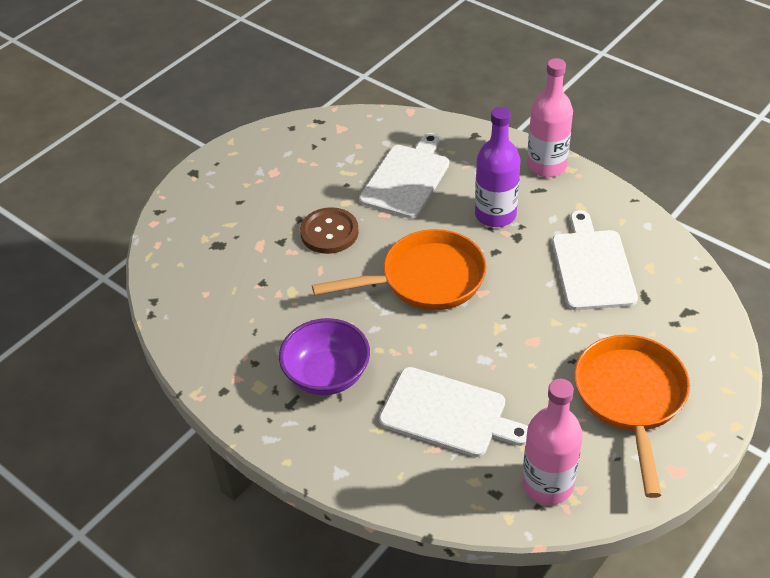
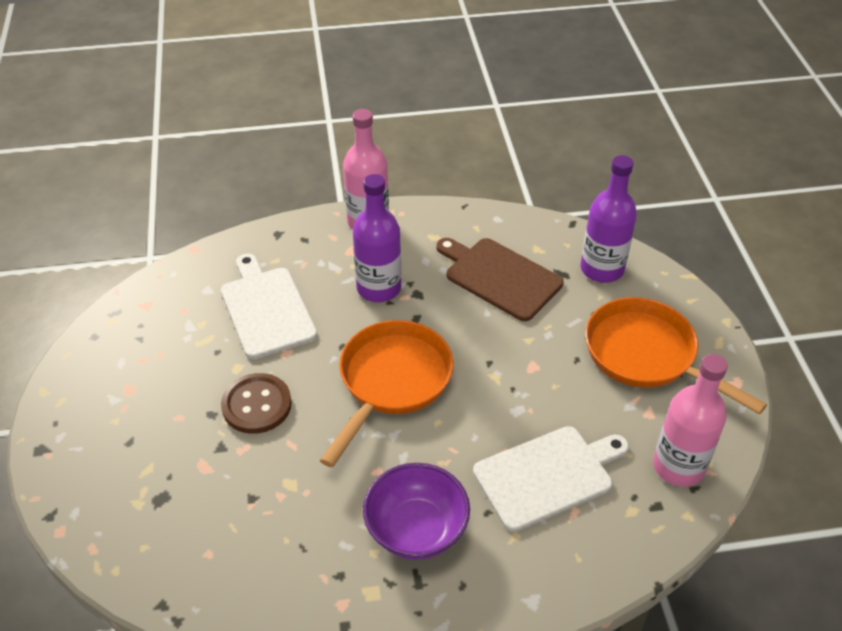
camera: 50 degrees left, 0 degrees up
white cutting board [552,210,638,310] -> brown cutting board [436,238,564,321]
none -> purple bottle [581,155,637,283]

